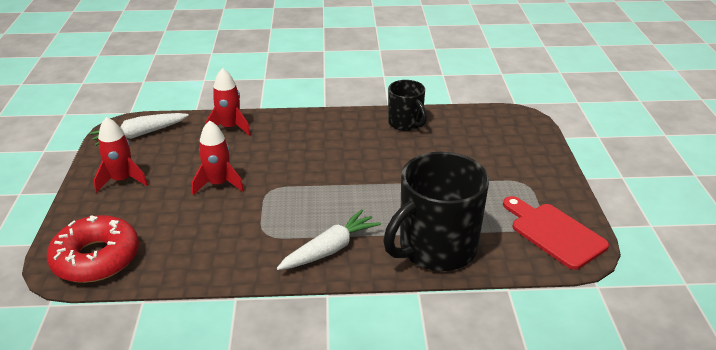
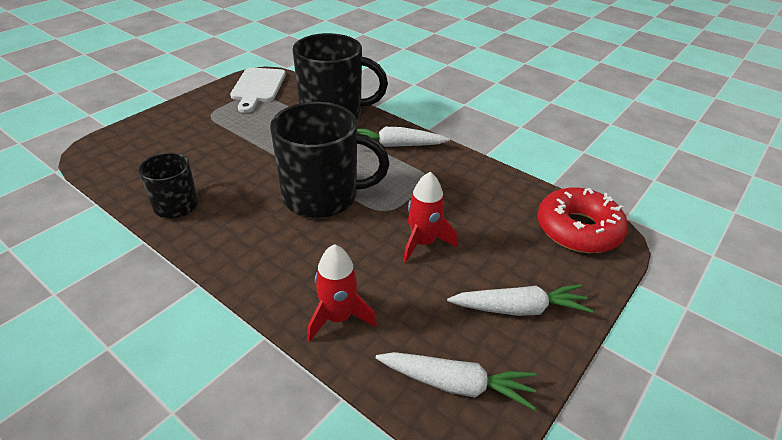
camera: 140 degrees left, 5 degrees up
red rocket [94,117,148,193] -> white carrot [447,284,593,316]
red cutting board [503,196,609,270] -> white cutting board [230,68,286,113]
none -> black mug [270,102,390,218]

